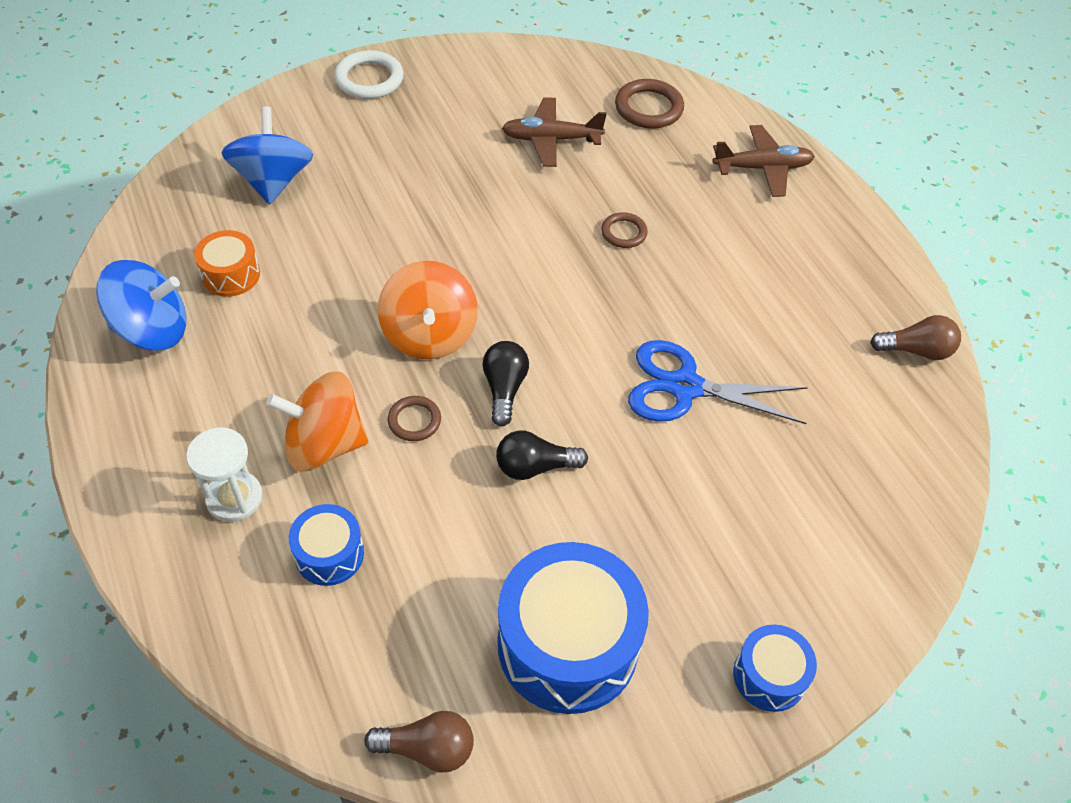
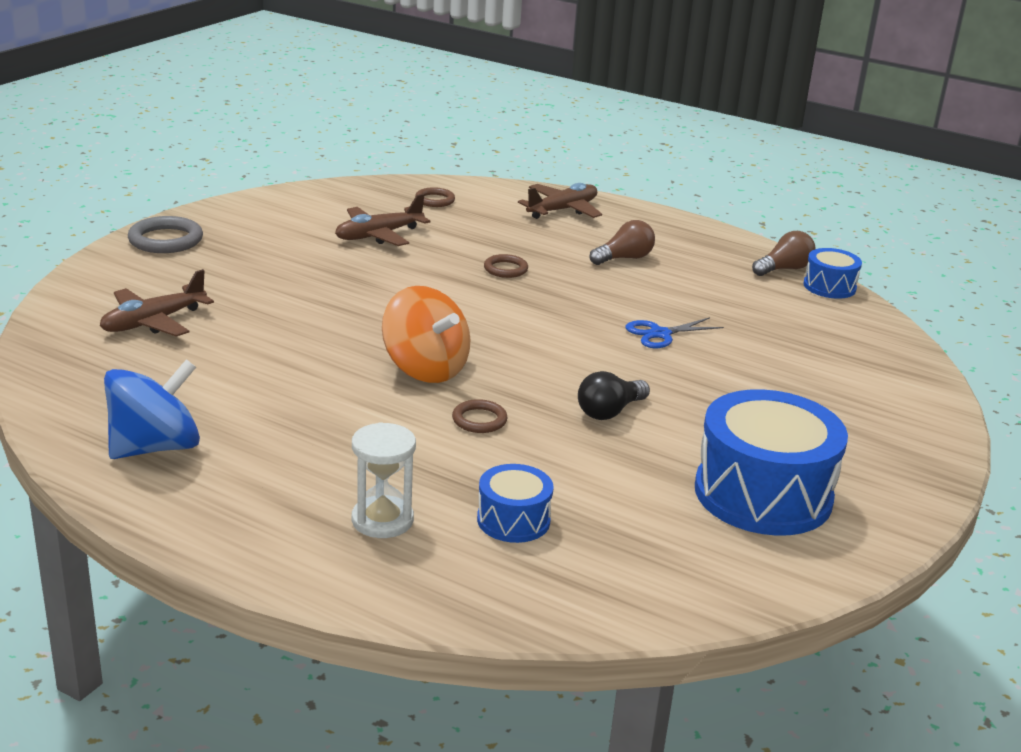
camera: 35 degrees left, 25 degrees down
orange drum [194,230,260,297] -> none
blue spinning top [221,107,313,204] -> brown plane [100,269,214,337]
orange spinning top [266,371,368,472] -> none
white ring [334,50,403,99] -> grey ring [128,216,203,253]
brown light bulb [364,711,474,772] -> brown light bulb moved to [589,220,655,265]
black light bulb [482,341,529,426] -> none
brown ring [615,79,684,129] -> brown ring [415,187,455,207], size x0.61
blue scissors [628,340,808,424] -> blue scissors [626,317,724,348], size x0.59
blue drum [733,625,817,712] -> blue drum moved to [803,248,862,299]

